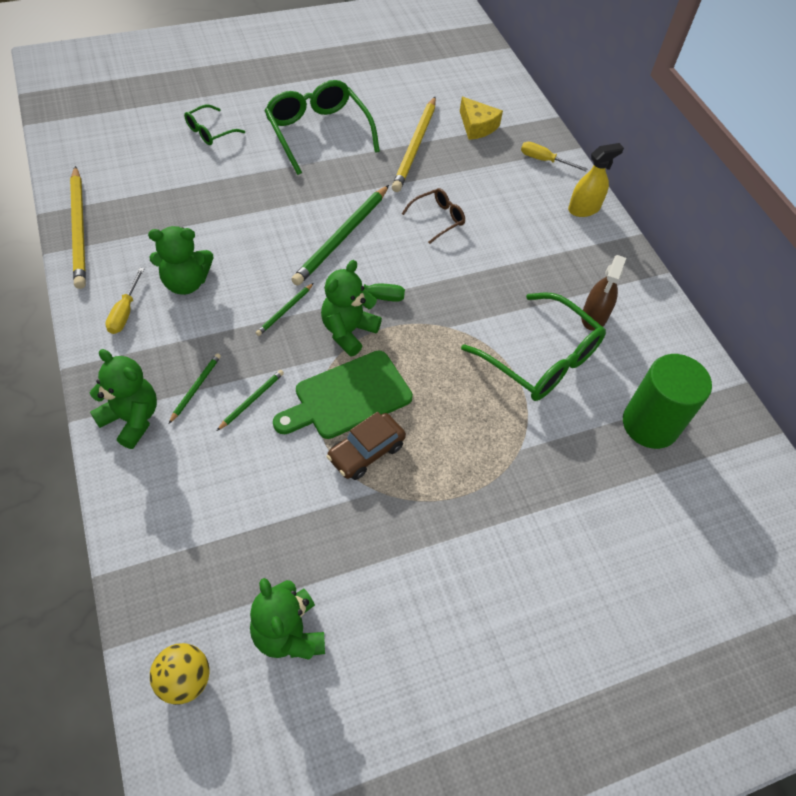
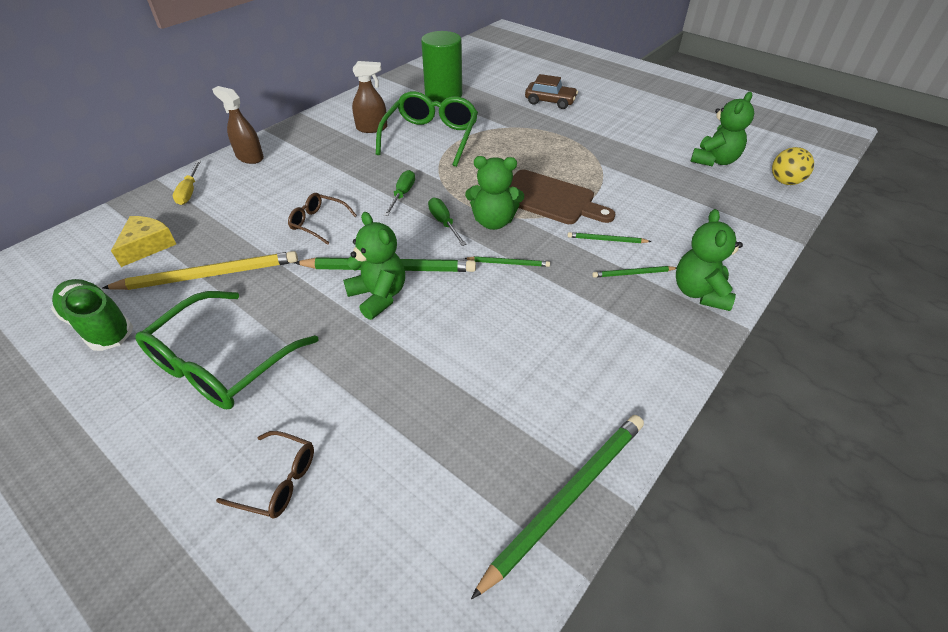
camera: 115 degrees left, 10 degrees down
yellow pencil [70,166,86,289] -> green pencil [471,415,644,600]
yellow screwdriver [105,268,144,334] -> none
green teddy bear [148,226,214,295] -> green teddy bear moved to [343,212,405,320]
green glasses [184,105,245,145] -> brown glasses [216,431,314,518]
green cutting board [273,350,413,439] -> brown cutting board [510,170,615,224]
brown car [326,412,406,480] -> brown car moved to [525,74,578,109]
yellow spray bottle [568,143,624,217] -> brown spray bottle [212,86,264,164]
none -> green shoe [51,279,133,351]
none -> green screwdriver [384,170,415,216]

